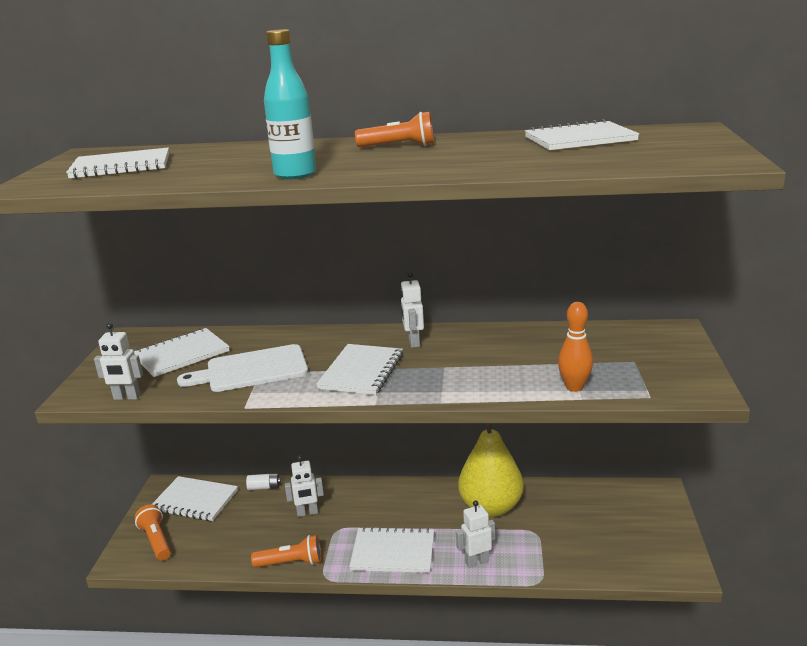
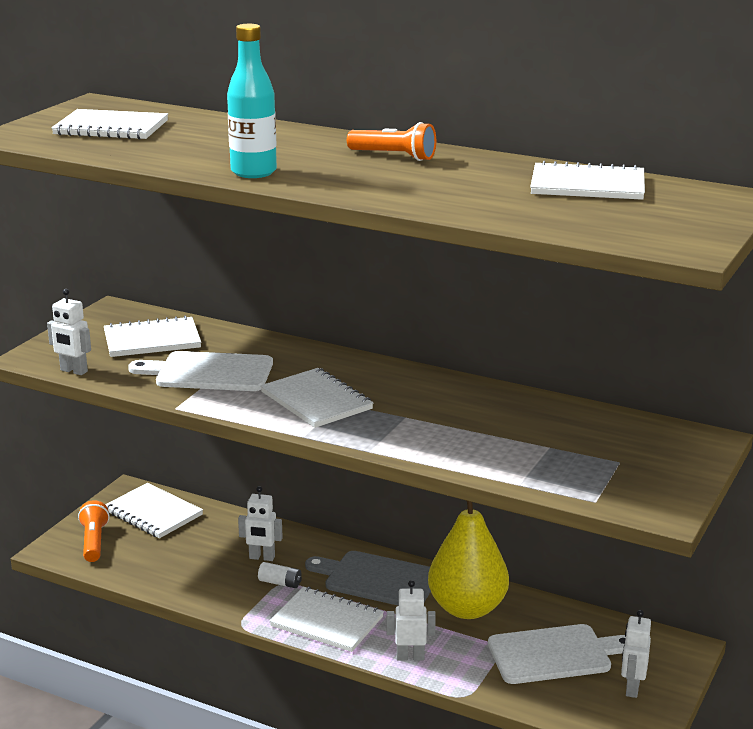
camera: 20 degrees right, 0 degrees up
white battery [246,473,281,490] -> white battery moved to [258,562,302,588]
orange flashlight [251,535,321,568] -> none
white notebook [316,344,403,395] -> white notebook turned 75 degrees counterclockwise [260,368,373,428]
white robot [400,272,424,348] -> white robot moved to [621,610,651,698]
orange bowling pin [558,302,593,392] -> none
none -> grey cutting board [305,551,431,606]
none -> white cutting board [488,624,626,684]

